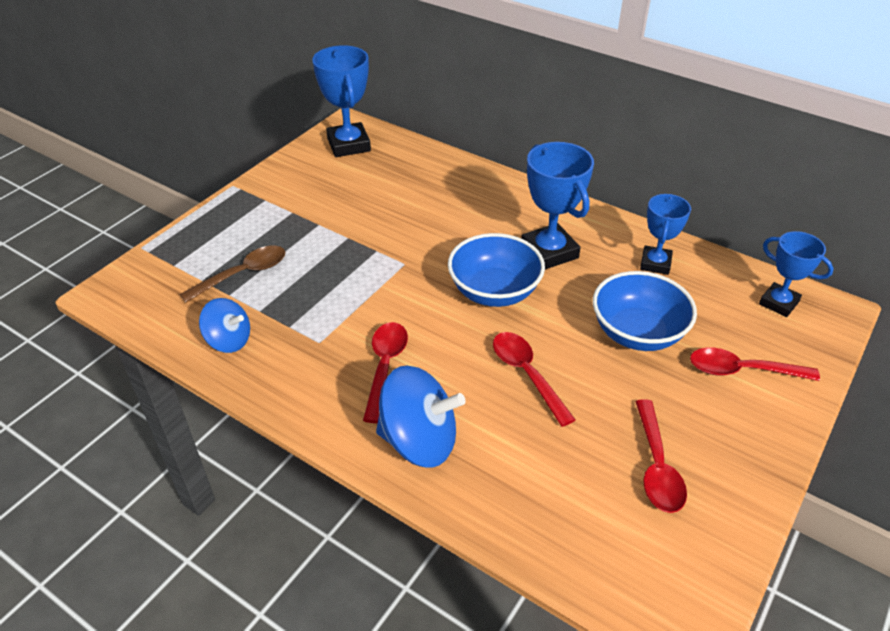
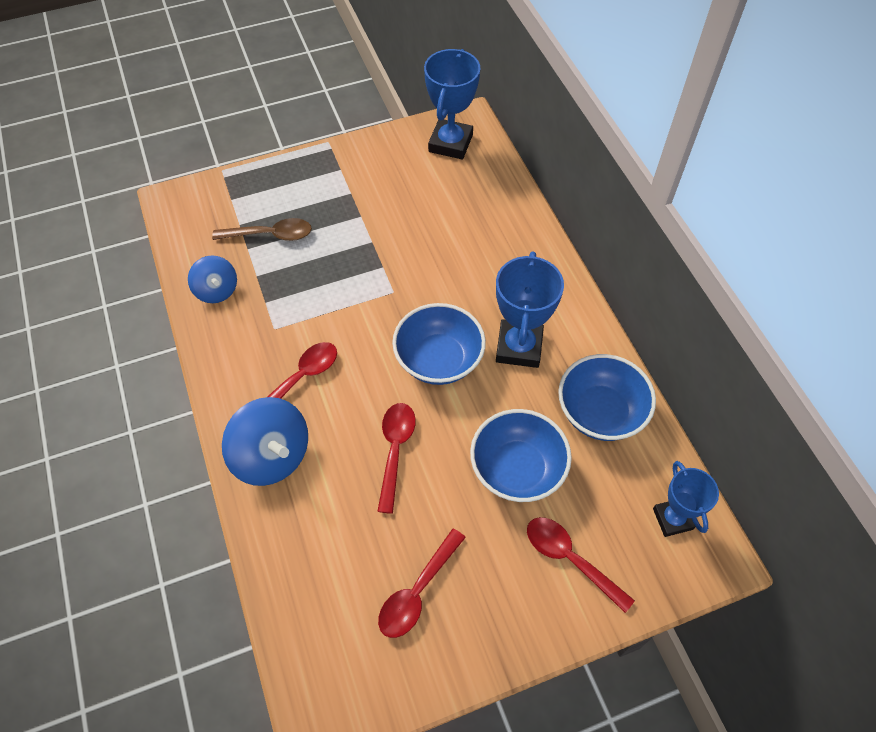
camera: 35 degrees right, 15 degrees up
blue trophy [640,194,691,275] -> blue bowl [558,354,656,441]

